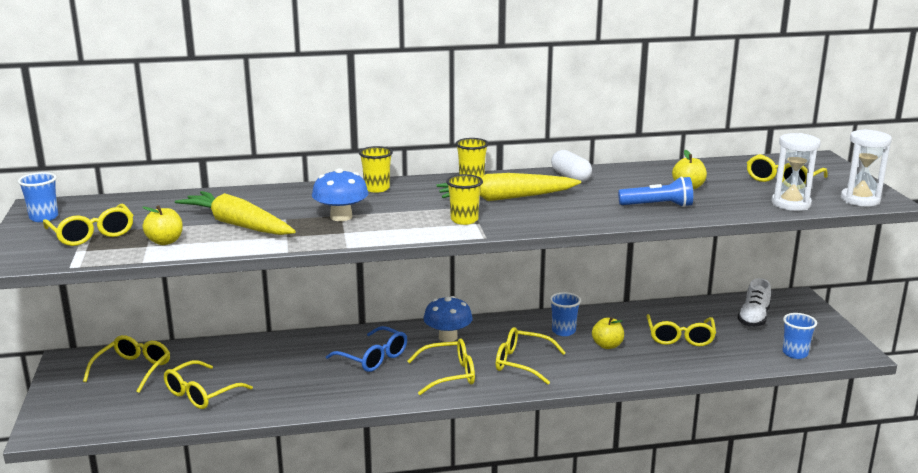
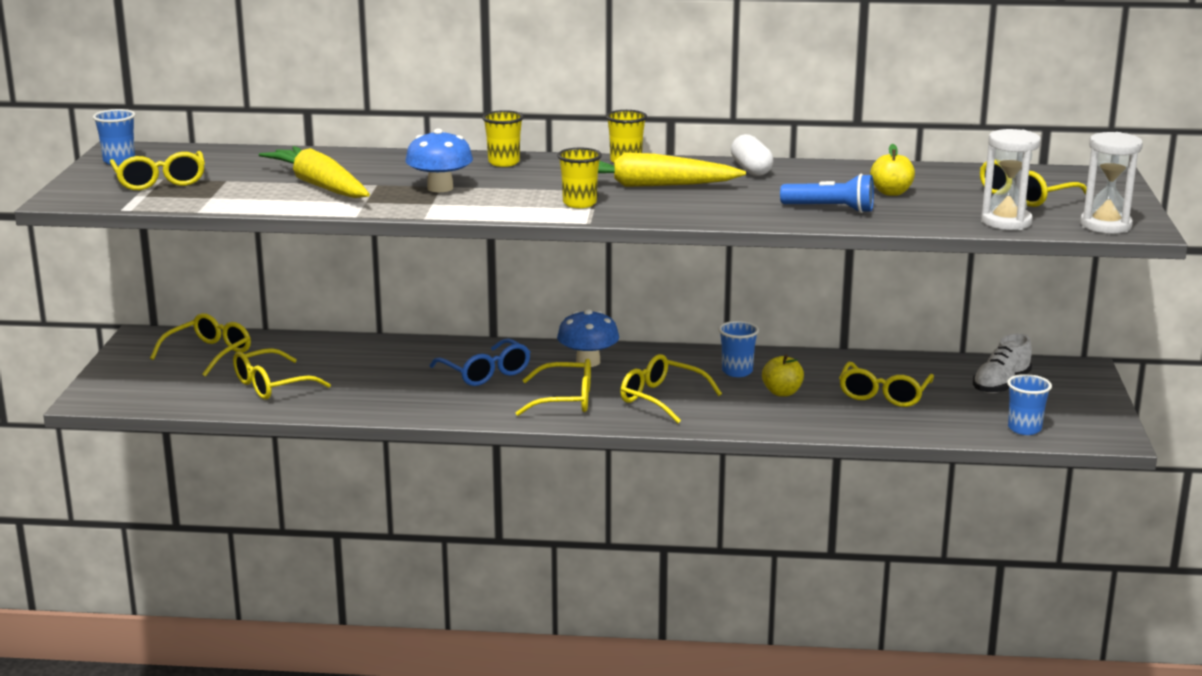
camera: 15 degrees right, 0 degrees up
yellow apple [142,205,183,245] -> none

